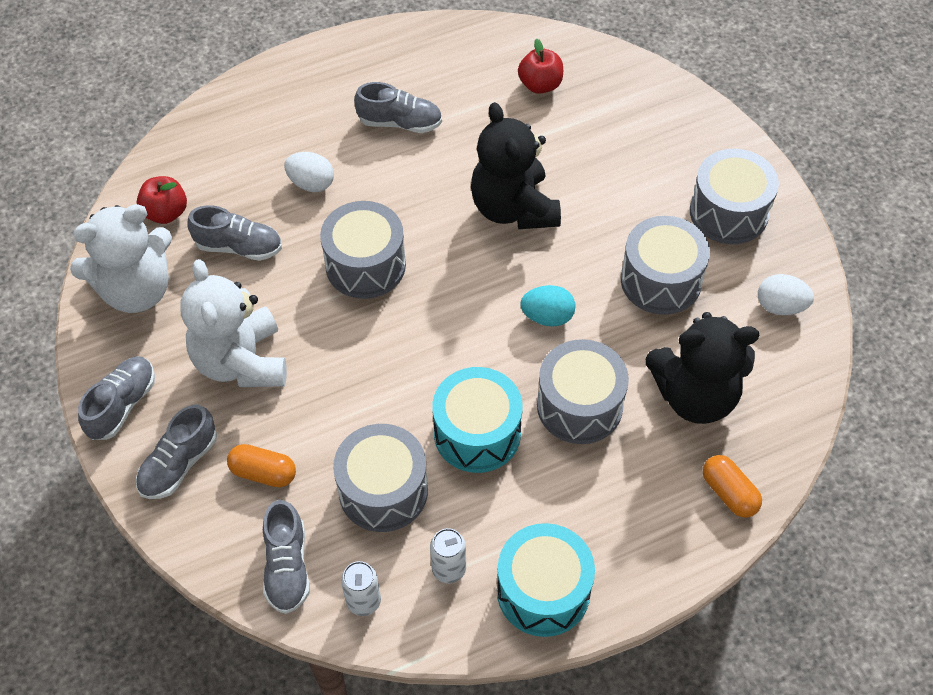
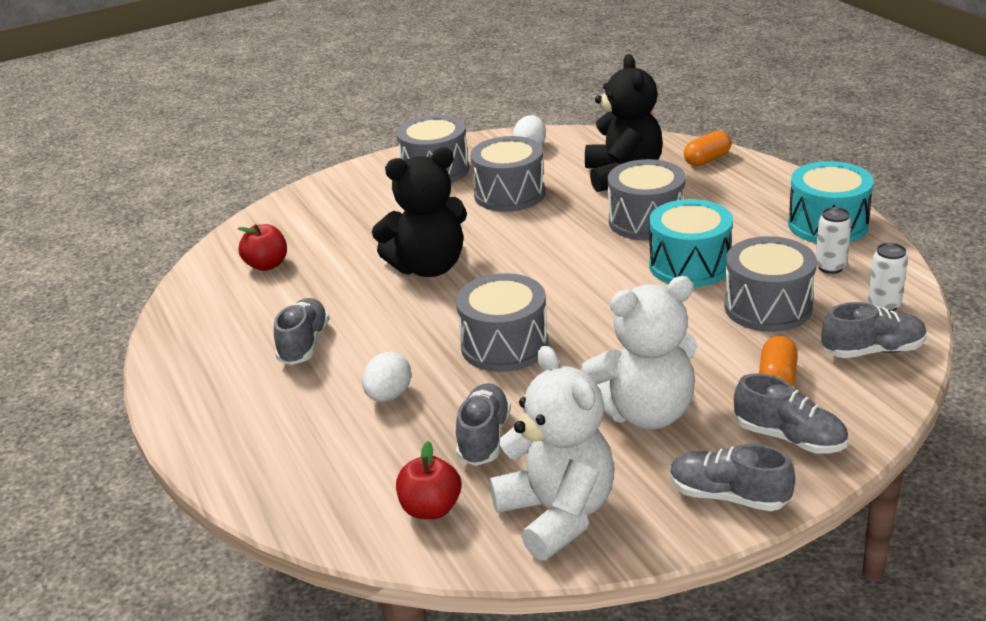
camera: 90 degrees left, 25 degrees down
turquoise egg [520,285,575,327] -> none

